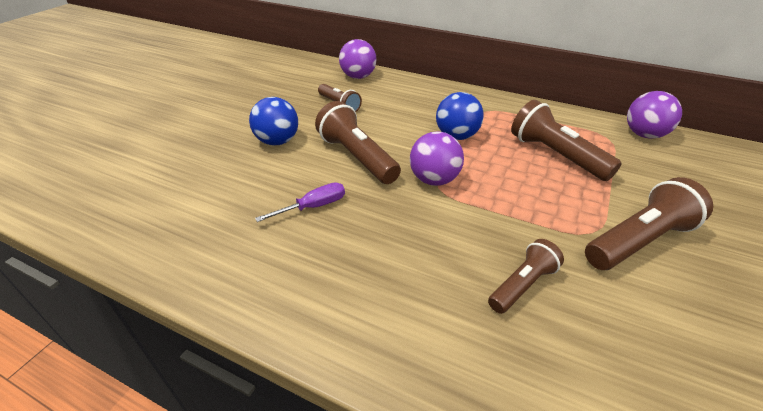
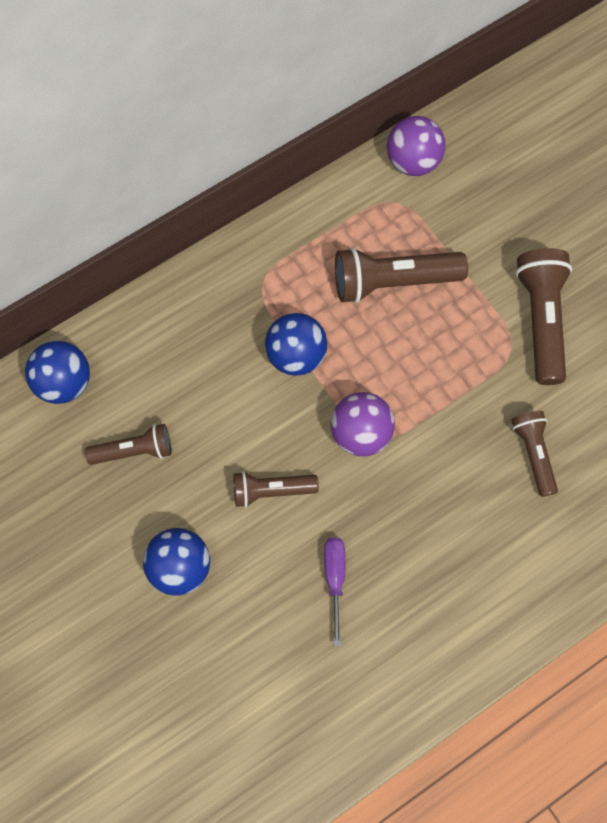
camera: 60 degrees left, 30 degrees up
brown flashlight [315,101,401,184] -> brown flashlight [233,472,319,507], size x0.61
purple ball [339,39,377,79] -> blue ball [25,341,90,404]

